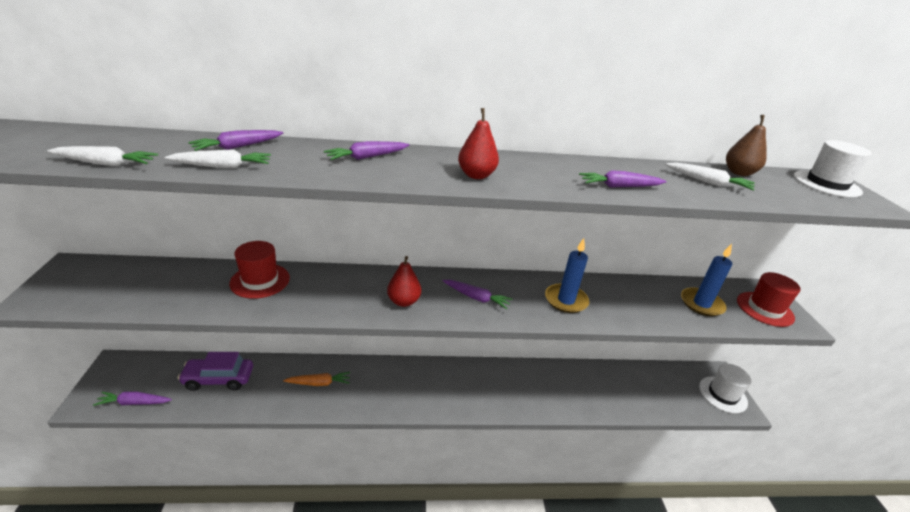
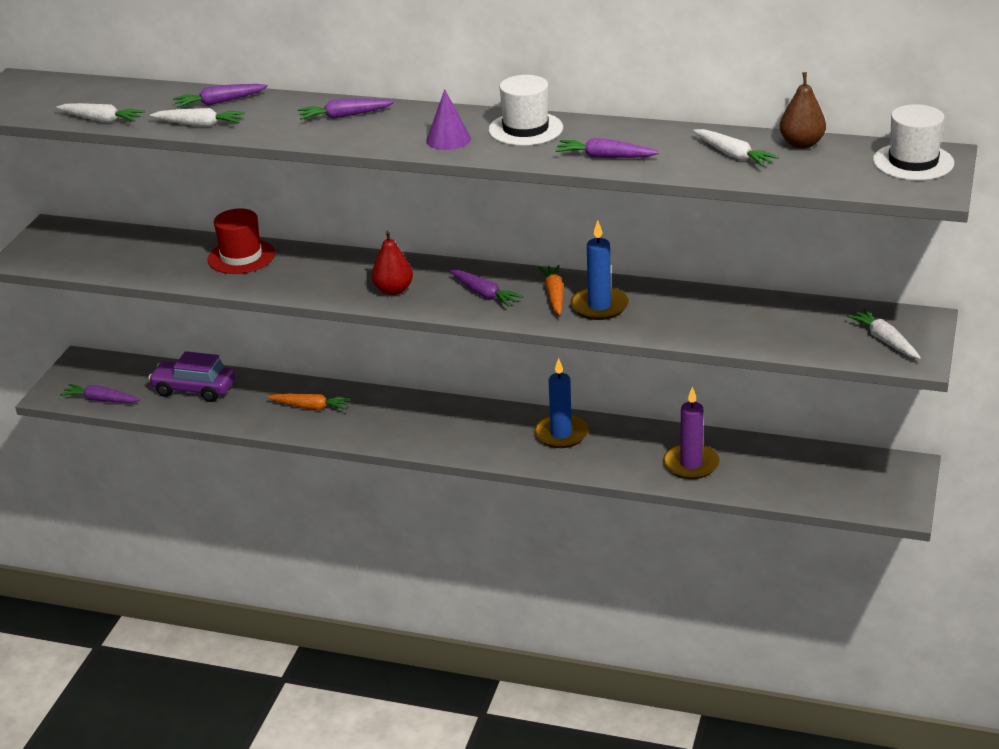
camera: 25 degrees right, 0 degrees up
red pear [458,108,499,179] -> purple cone [426,89,471,150]
blue candle [681,244,732,316] -> blue candle moved to [534,358,588,448]
white hat [699,364,751,413] -> white hat moved to [489,75,563,146]
red hat [737,272,800,327] -> white carrot [847,309,921,359]
none -> orange carrot [538,265,564,315]
none -> purple candle [663,386,720,479]

